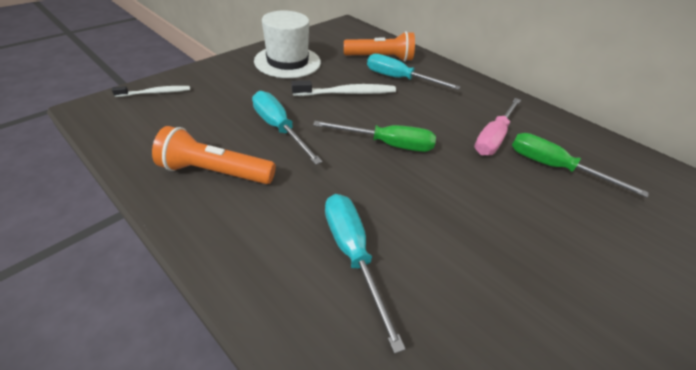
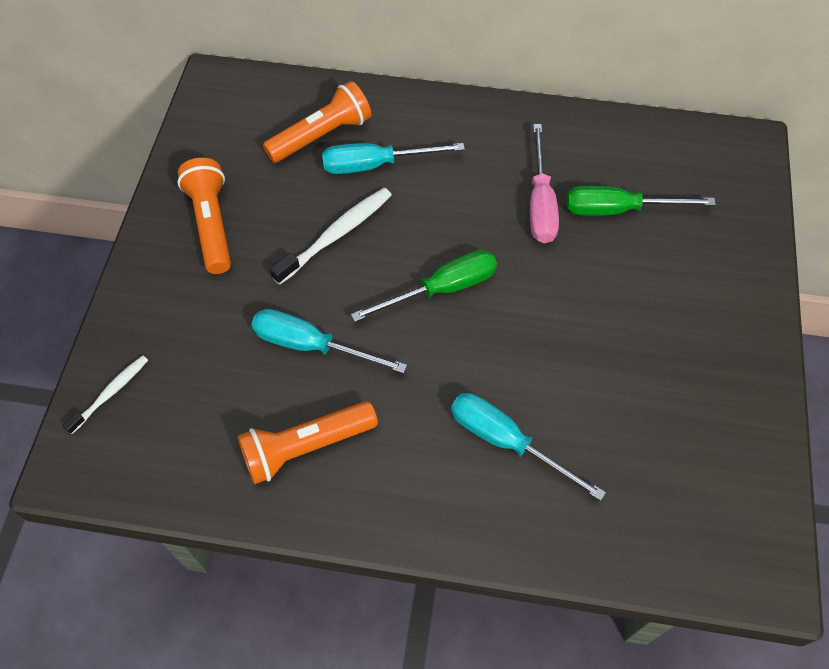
camera: 30 degrees left, 15 degrees up
white hat [254,10,321,78] -> orange flashlight [177,158,231,274]

